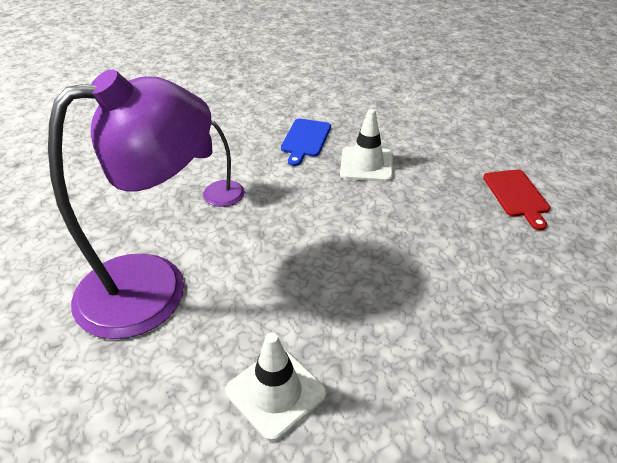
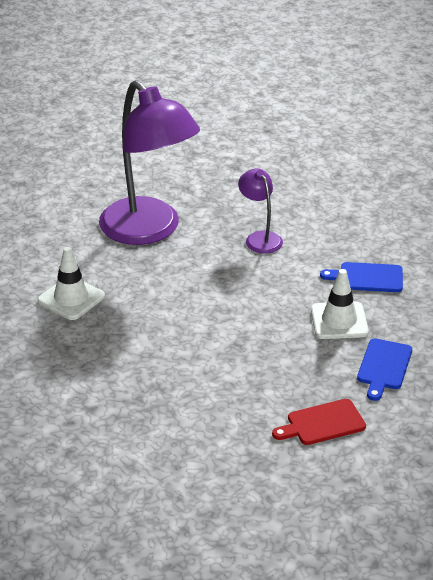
camera: 80 degrees right, 5 degrees down
none -> blue cutting board [357,338,412,401]

